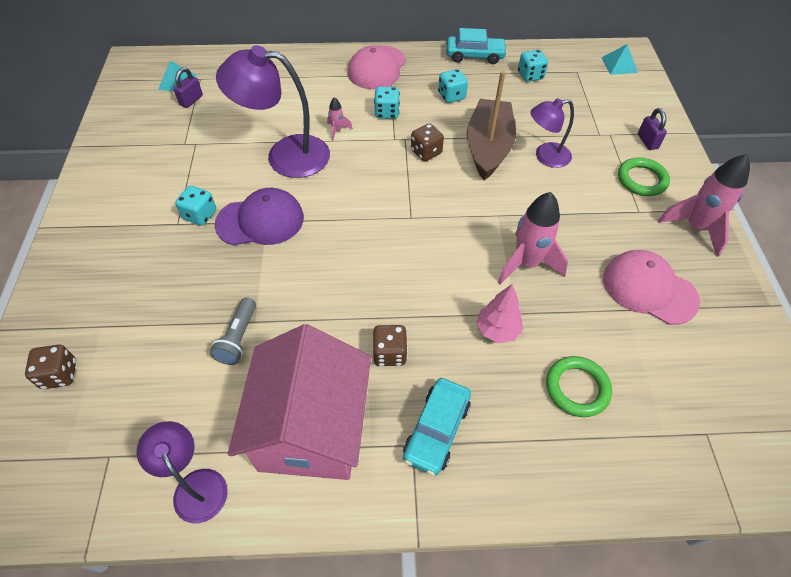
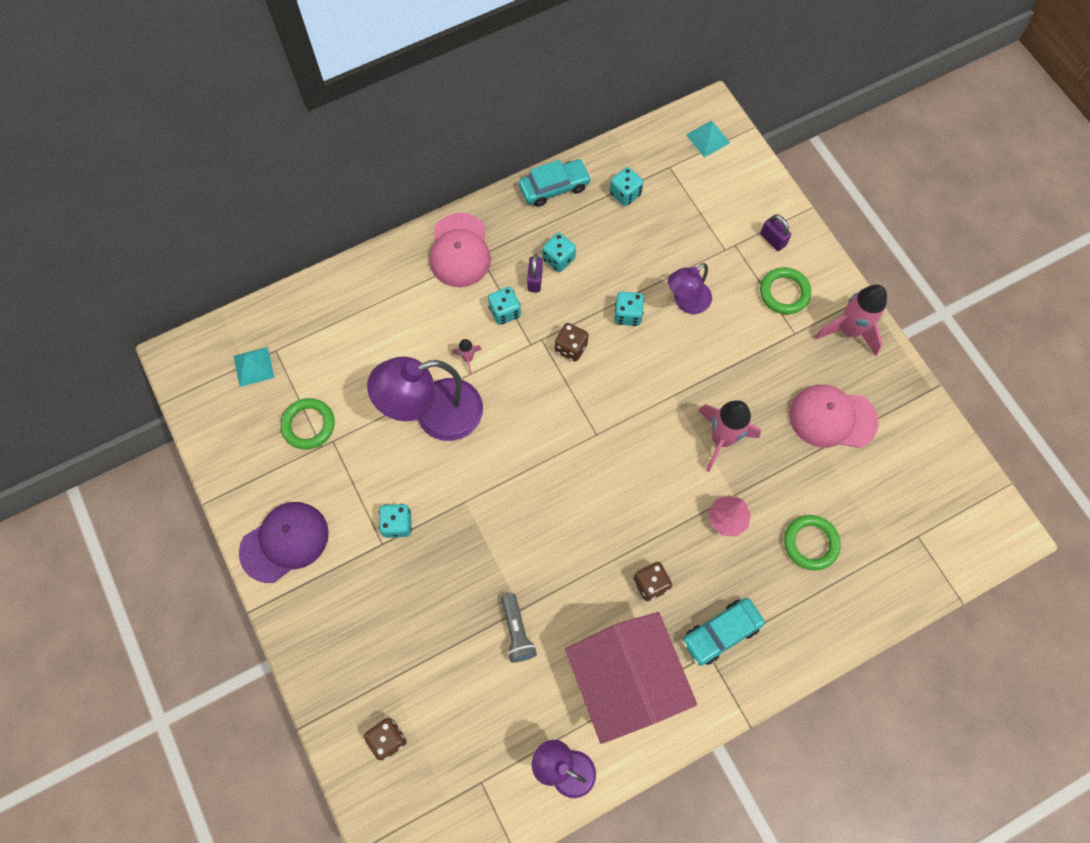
camera: 25 degrees left, 15 degrees up
purple padlock [173,67,203,108] -> purple padlock moved to [527,254,543,292]
purple cap [215,188,304,245] -> purple cap moved to [239,502,329,583]
turquoise car [403,378,471,476] -> turquoise car turned 60 degrees clockwise [682,598,765,666]
brown boat [467,71,516,180] -> turquoise dice [614,292,644,326]
none -> green ring [281,398,335,450]

